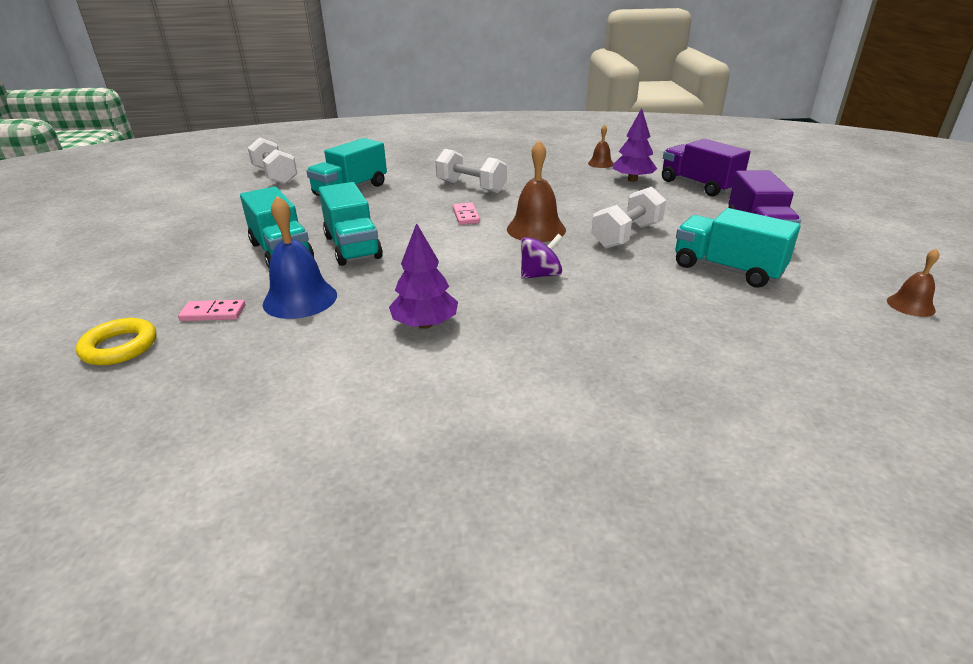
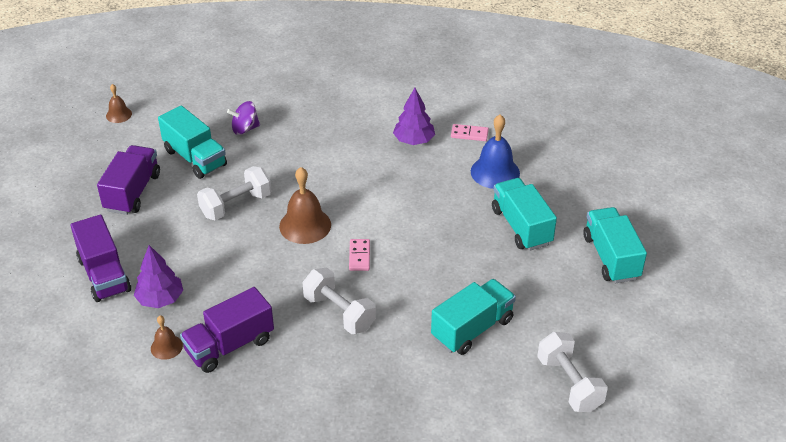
camera: 170 degrees left, 10 degrees up
yellow ring [76,318,156,365] -> none
pink domino [178,300,245,321] -> pink domino moved to [451,124,489,141]
turquoise truck [318,182,383,266] -> turquoise truck moved to [583,207,647,283]
purple spinning top [521,234,563,279] -> purple spinning top moved to [227,101,260,135]
none -> purple truck [180,287,274,373]

